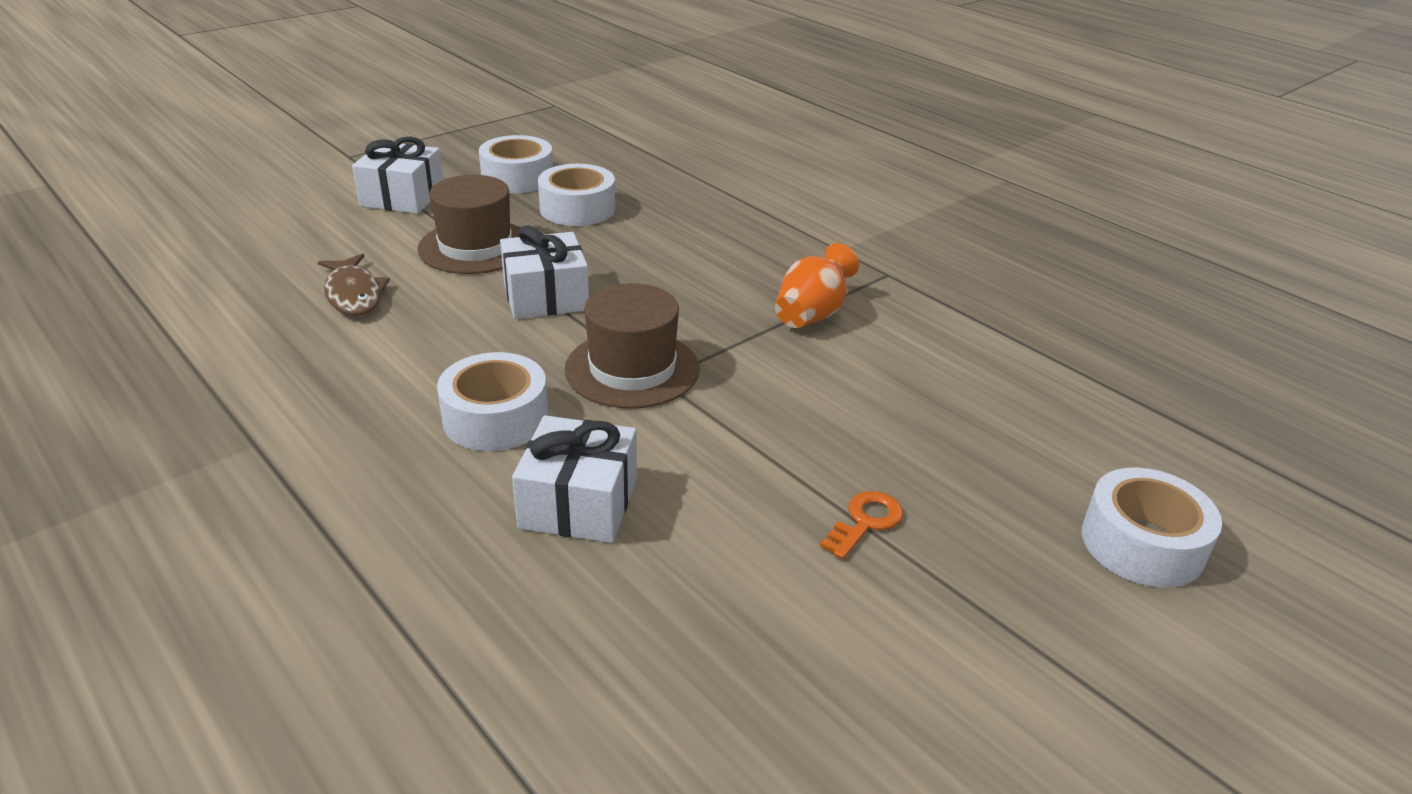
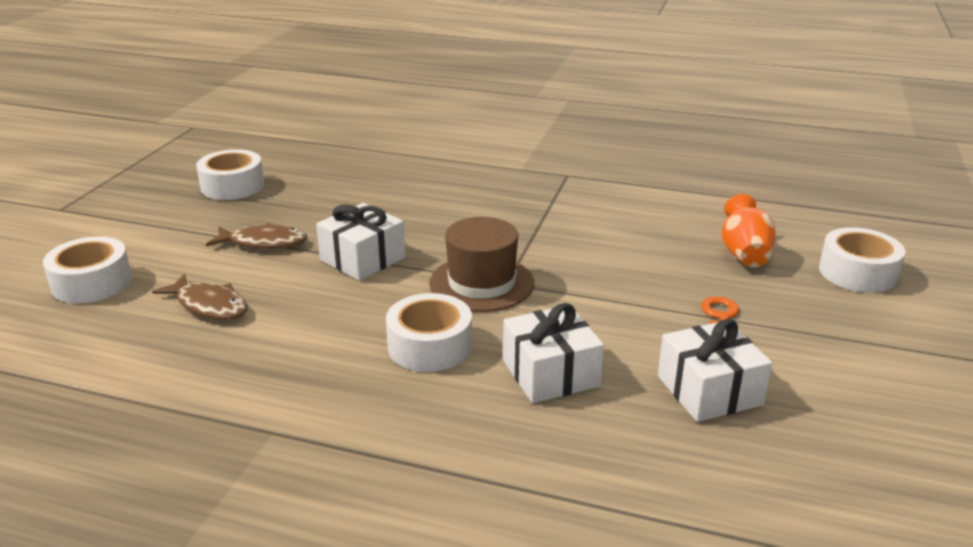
camera: 30 degrees left, 5 degrees down
white gift [352,137,443,214] -> white gift moved to [658,319,772,422]
brown hat [417,175,521,274] -> brown fish [206,223,307,249]
white tape [538,164,615,226] -> white tape moved to [43,236,132,303]
orange vase [775,243,859,328] -> orange vase moved to [721,194,776,267]

